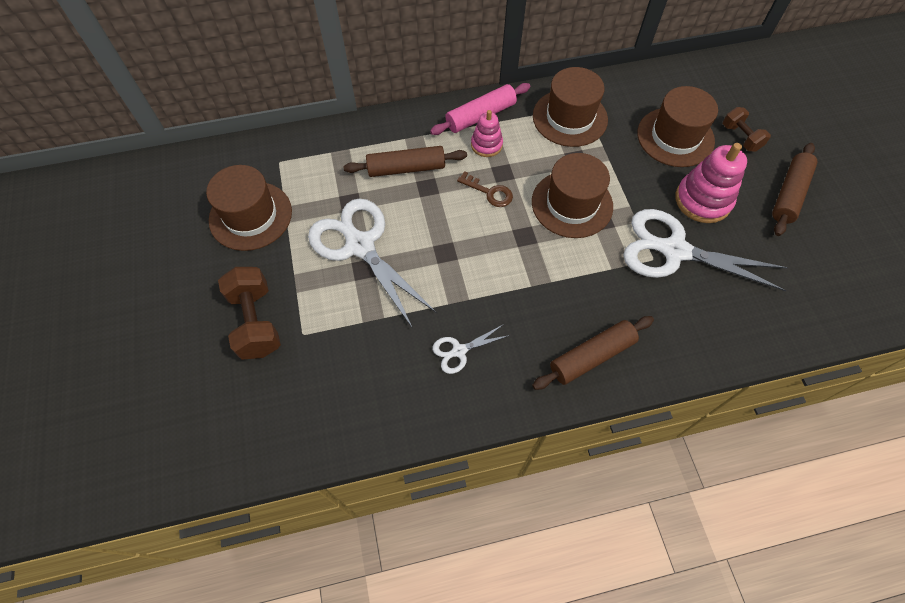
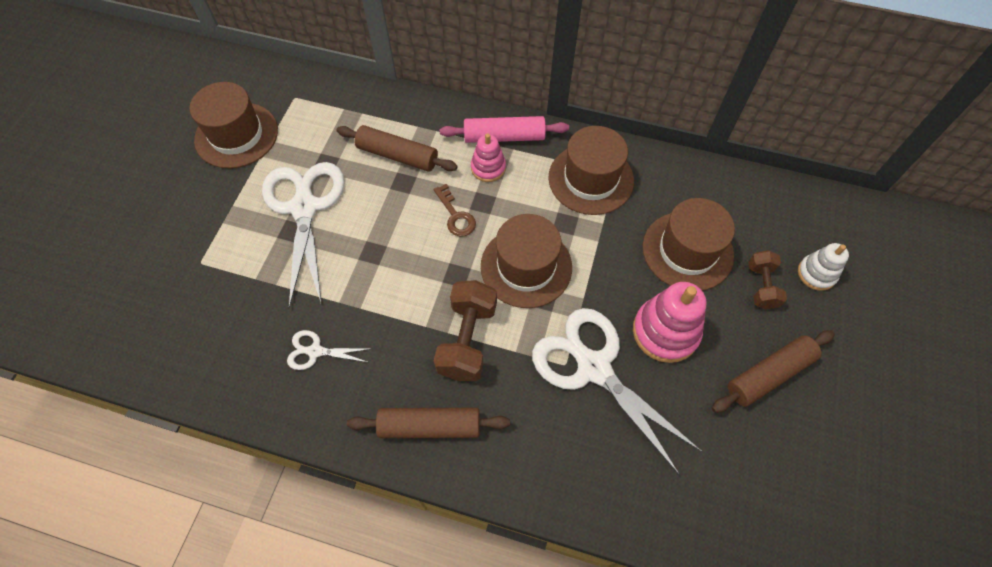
camera: 30 degrees right, 0 degrees up
brown dumbbell [218,267,281,360] -> brown dumbbell moved to [434,280,497,381]
none -> white stacking toy [798,243,849,291]

